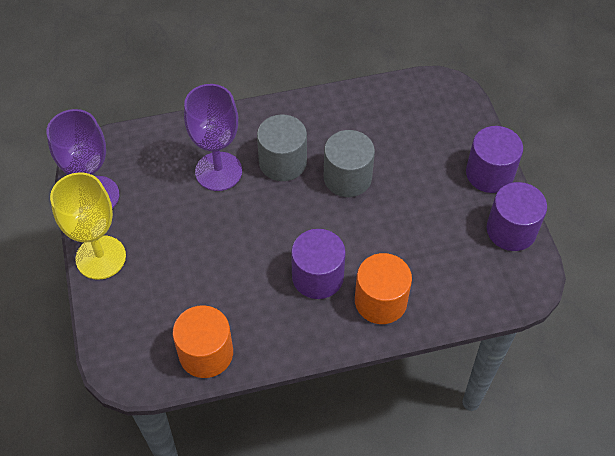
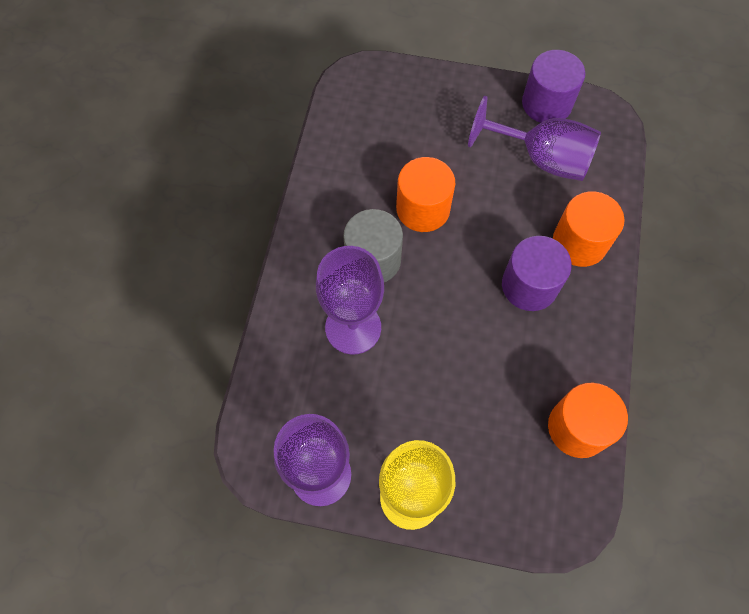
camera: 65 degrees left, 10 degrees up
grey cylinder [324,130,375,197] -> orange cylinder [396,157,455,232]
purple cylinder [466,126,523,193] -> none
none -> purple goblet [468,96,601,181]

